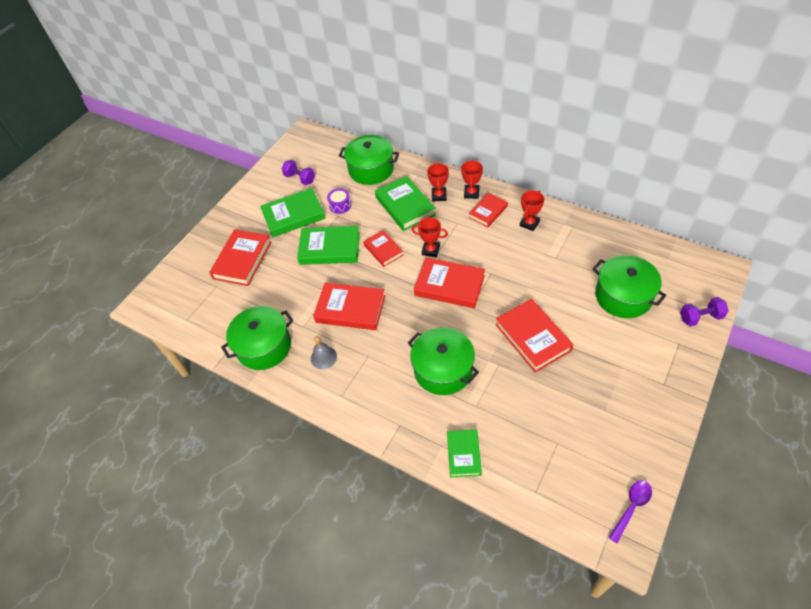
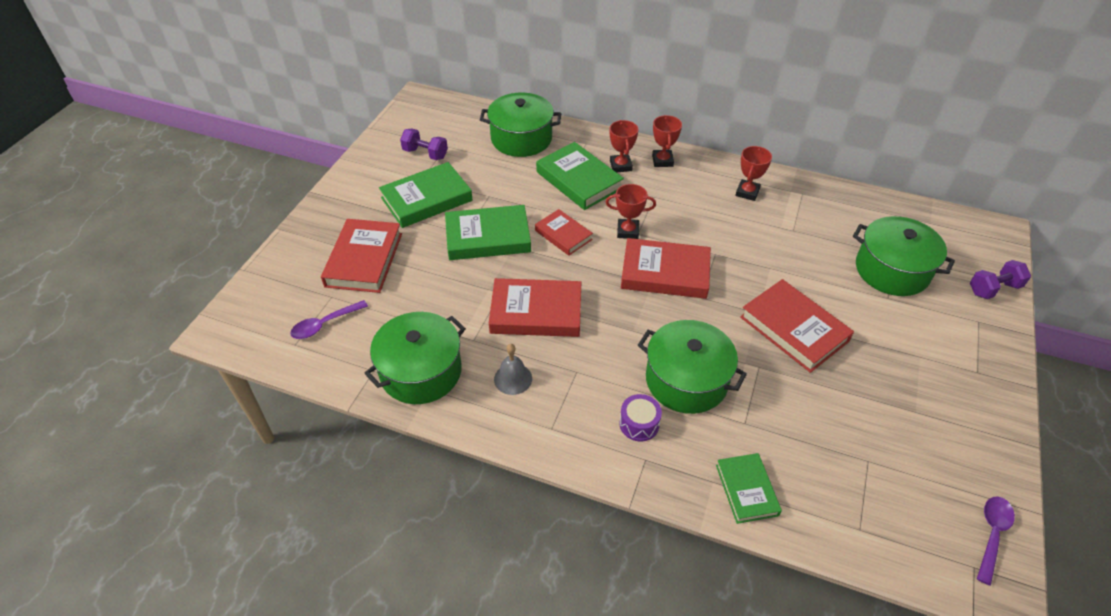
camera: 15 degrees left, 5 degrees down
purple drum [327,188,351,214] -> purple drum moved to [619,394,662,441]
red book [469,193,508,227] -> none
none -> purple spoon [290,300,368,339]

